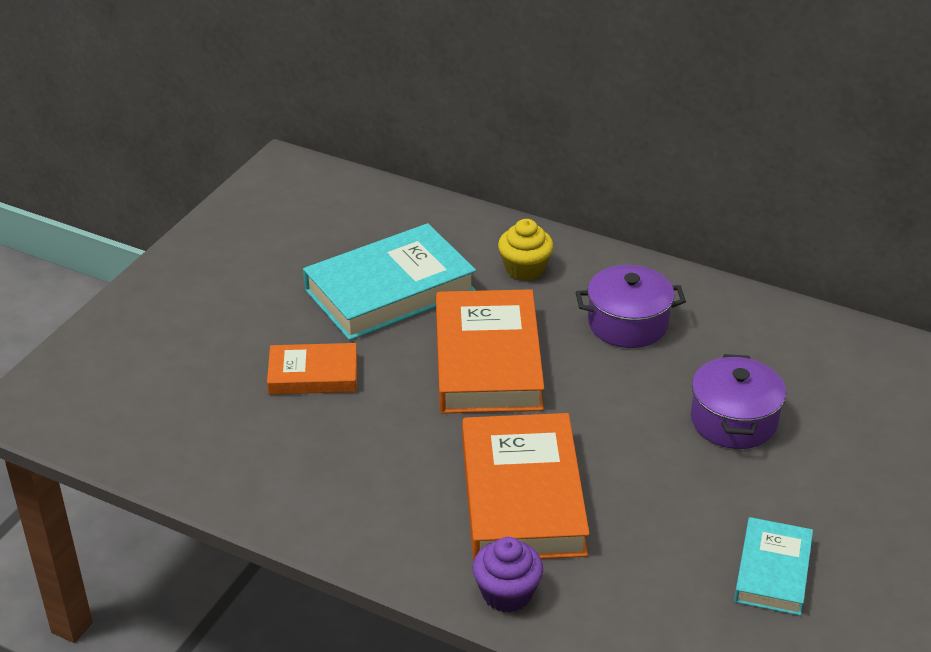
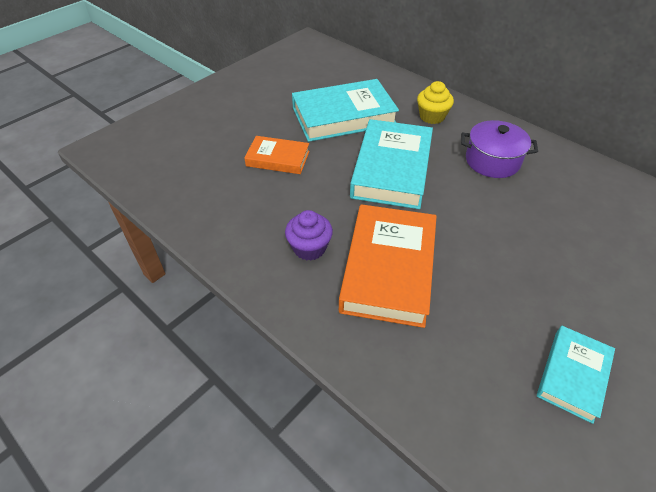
camera: 15 degrees right, 10 degrees up
orange book [436,289,544,414] -> turquoise book [350,119,433,209]
purple cupcake [473,537,543,612] -> purple cupcake moved to [285,210,333,261]
purple pot [691,354,786,449] -> none

